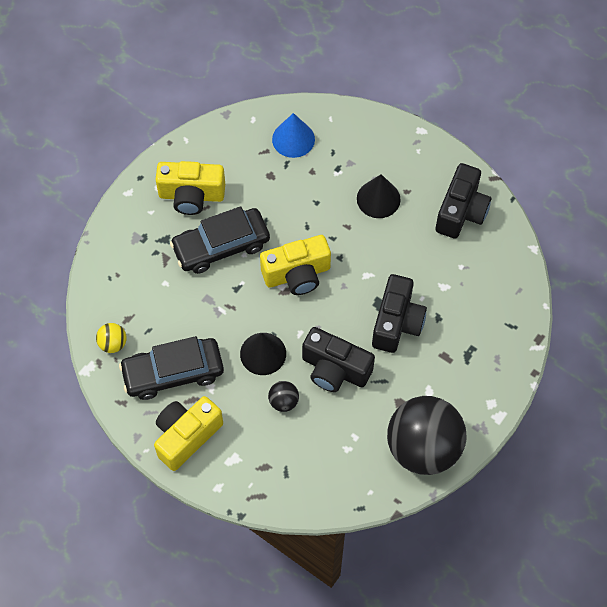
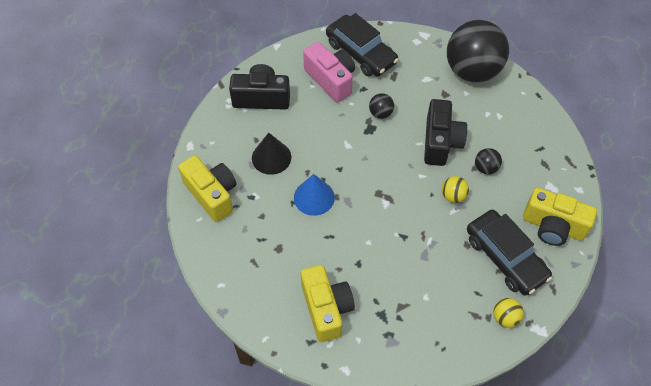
camera: 110 degrees left, 5 degrees down
black car [170,206,270,274] -> black car moved to [326,13,399,77]
black cone [240,333,286,375] -> yellow ball [442,176,469,203]
yellow camera [260,235,331,295] -> yellow camera moved to [178,155,237,222]
blue cone [272,113,315,158] -> blue cone moved to [294,174,335,216]
black camera [372,274,427,353] -> black ball [369,93,394,119]
none -> pink camera [303,42,355,103]

